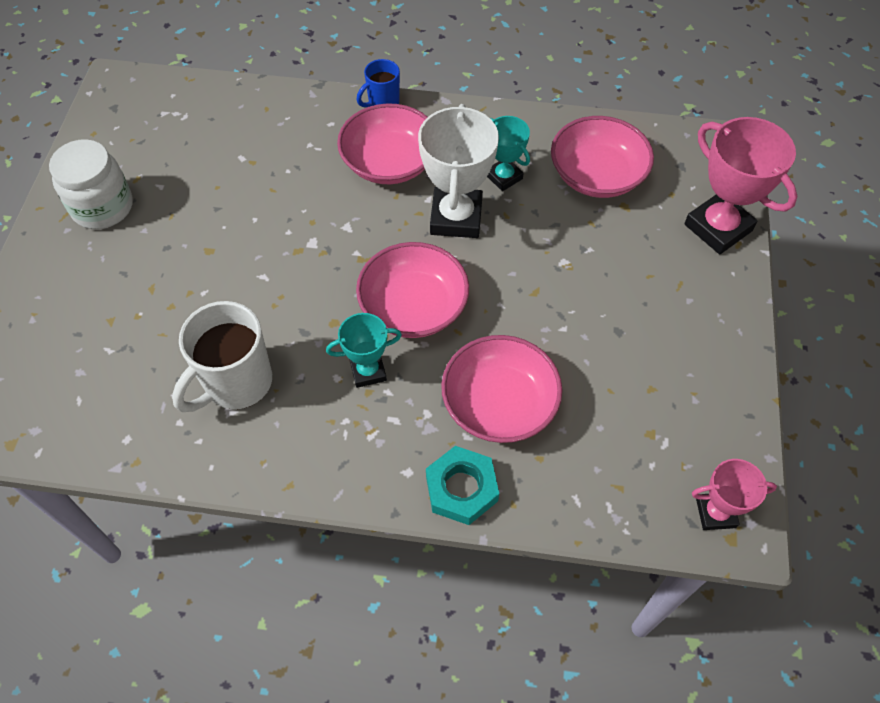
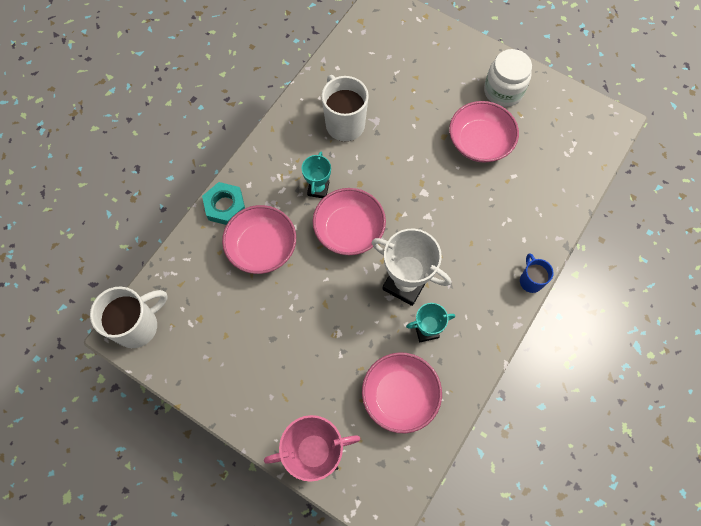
camera: 115 degrees right, 10 degrees up
pink bowl [337,104,427,184] -> pink bowl moved to [449,101,519,163]
pink trophy [692,459,777,530] -> white mug [90,286,168,348]

